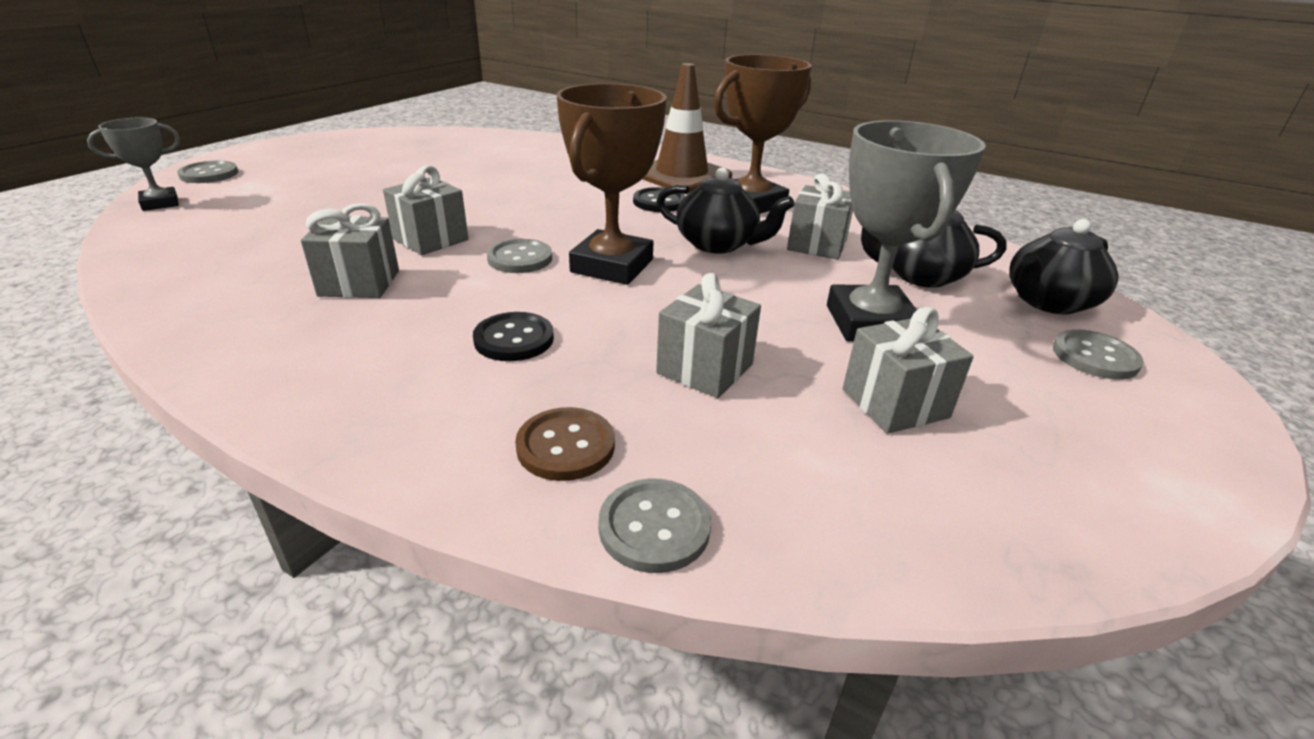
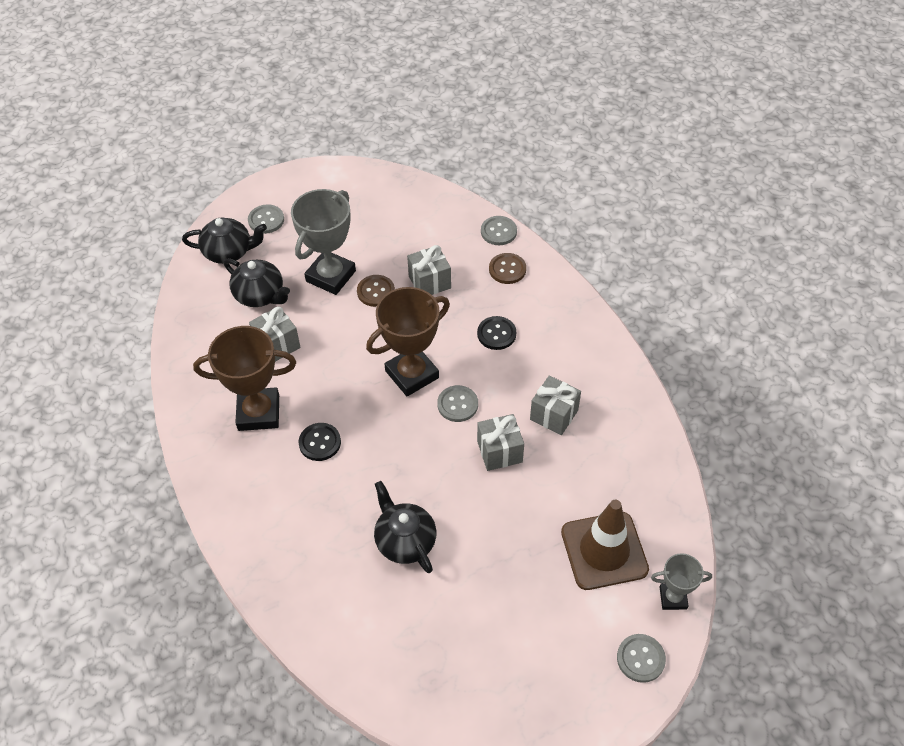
camera: 145 degrees left, 20 degrees up
brown traffic cone [642,63,732,193] -> brown traffic cone moved to [561,500,649,590]
black teapot [657,168,794,254] -> black teapot moved to [374,481,436,573]
grey gift [842,307,974,434] -> none
none -> brown button [357,275,395,307]

